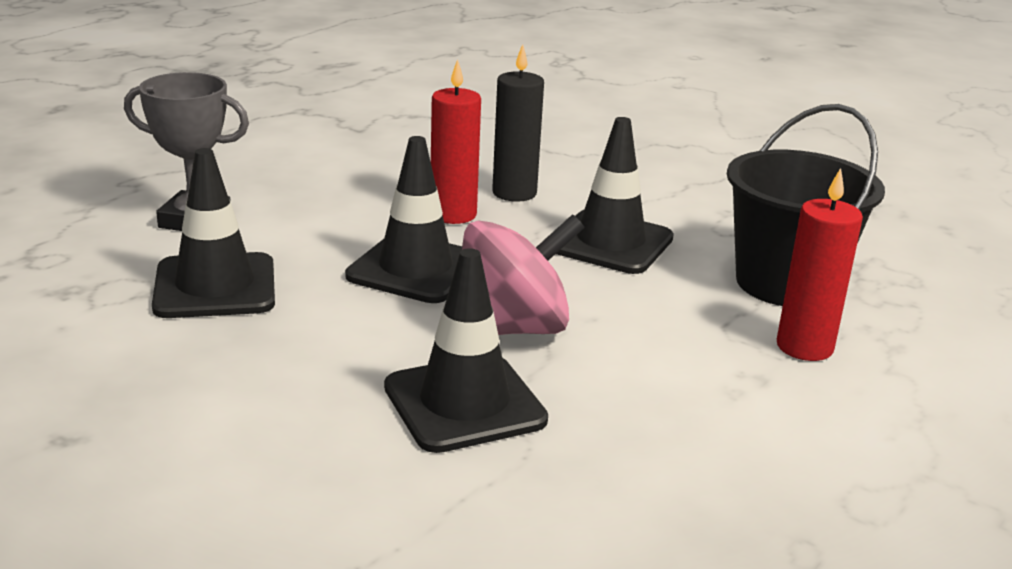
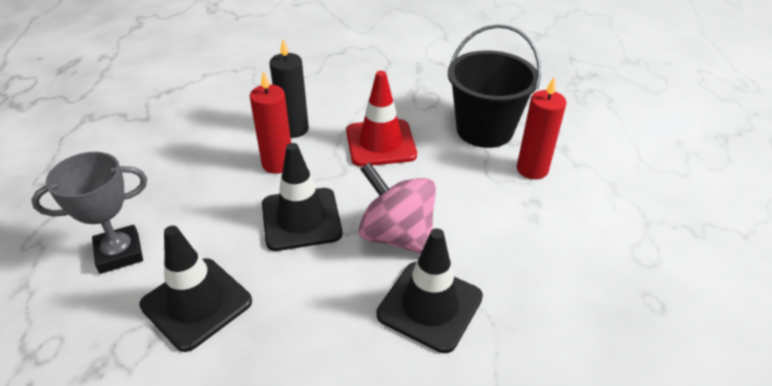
camera: 35 degrees left, 15 degrees up
pink spinning top [462,214,584,335] -> pink spinning top turned 75 degrees counterclockwise [358,162,436,254]
black traffic cone [556,117,674,274] -> red traffic cone [346,71,417,166]

